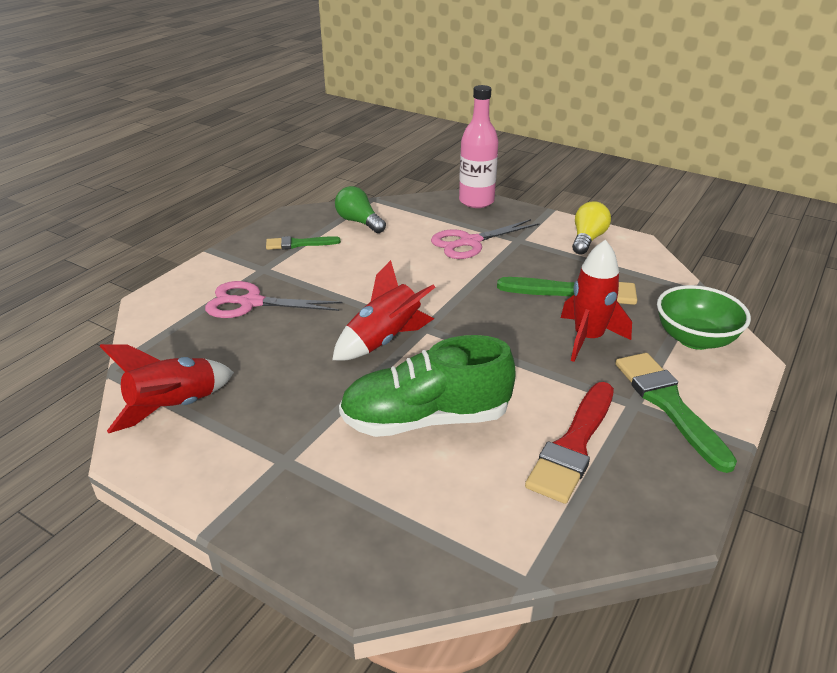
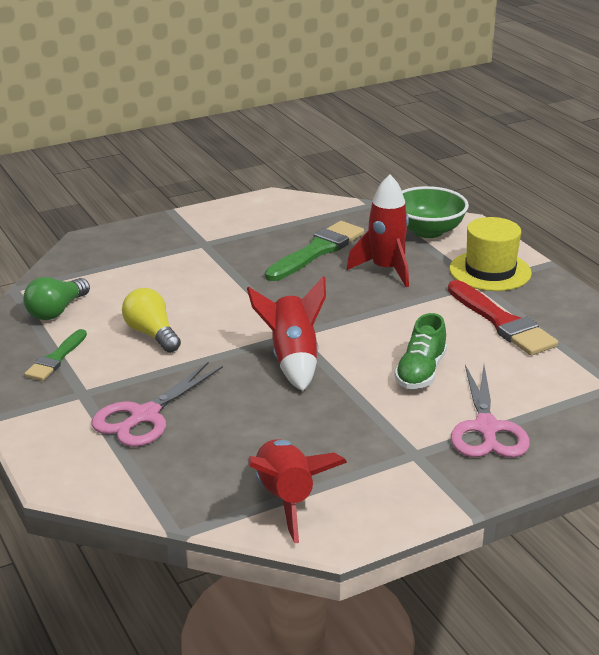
camera: 60 degrees left, 5 degrees down
green light bulb [335,186,386,233] -> green light bulb turned 45 degrees counterclockwise [23,277,90,320]
green shoe [339,335,516,437] -> green shoe [394,313,447,389], size x0.59
pink scissors [431,219,540,259] -> pink scissors moved to [451,365,530,457]
pink bottle [459,85,499,208] -> none
yellow light bulb [572,201,611,255] -> yellow light bulb moved to [122,288,181,353]
green brush [615,353,737,473] -> yellow hat [450,217,532,291]

